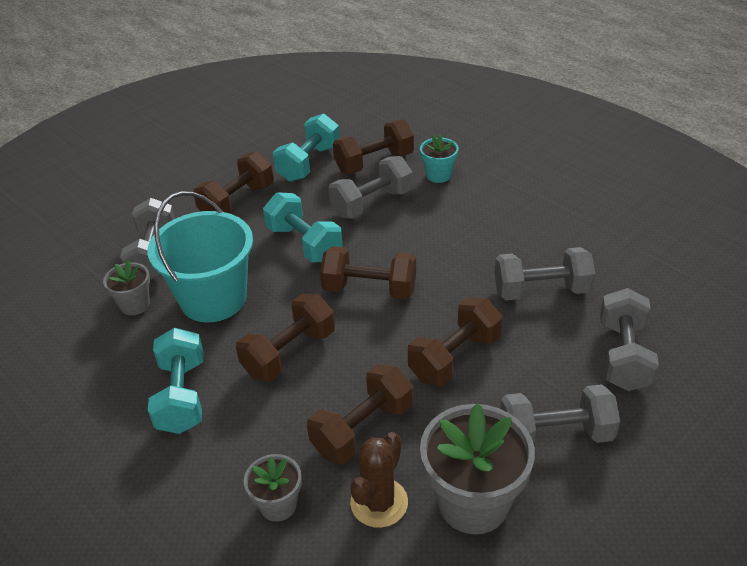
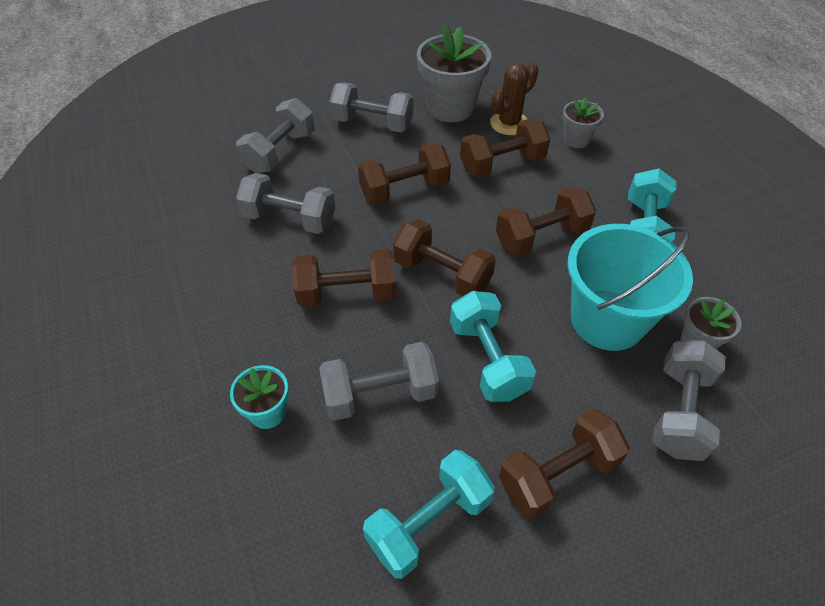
camera: 160 degrees left, 10 degrees up
brown dumbbell [333,120,414,174] -> brown dumbbell moved to [292,249,396,307]

